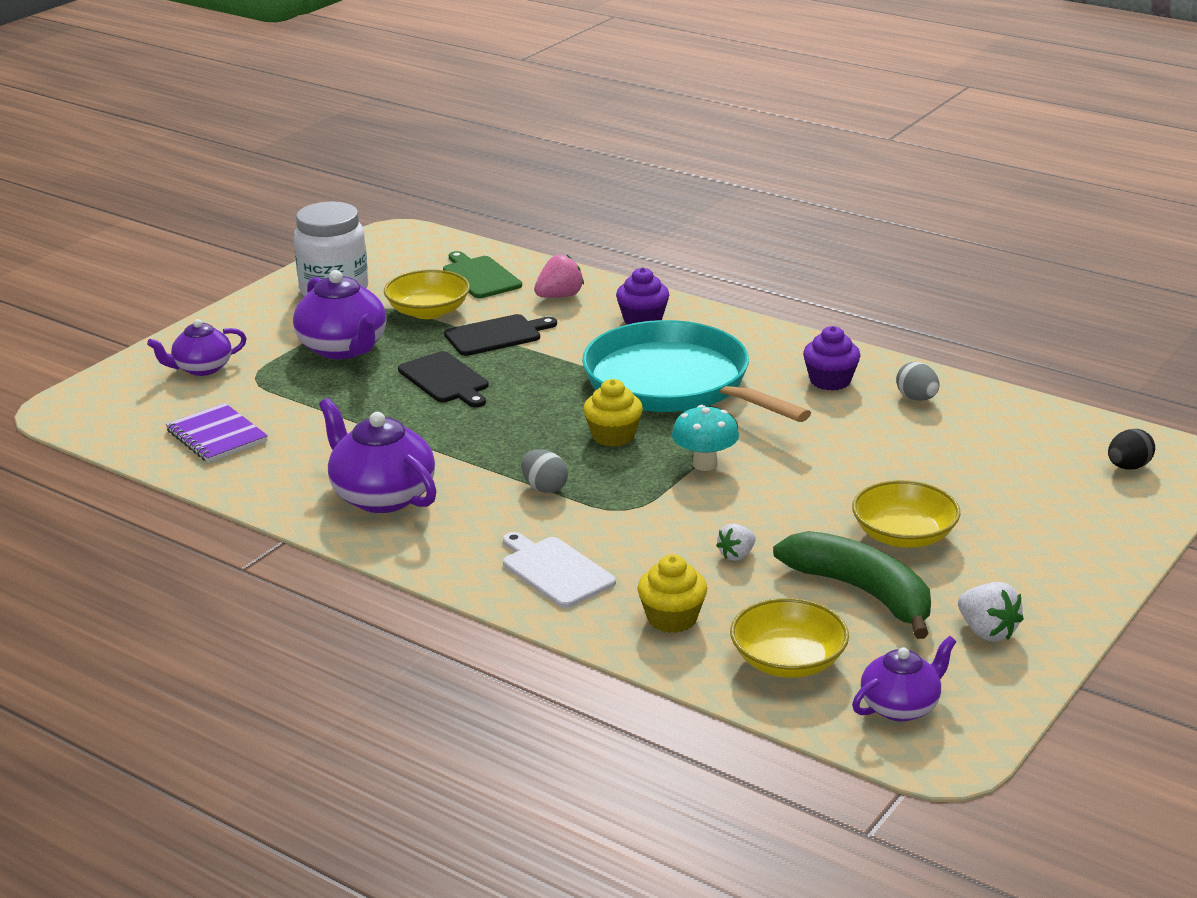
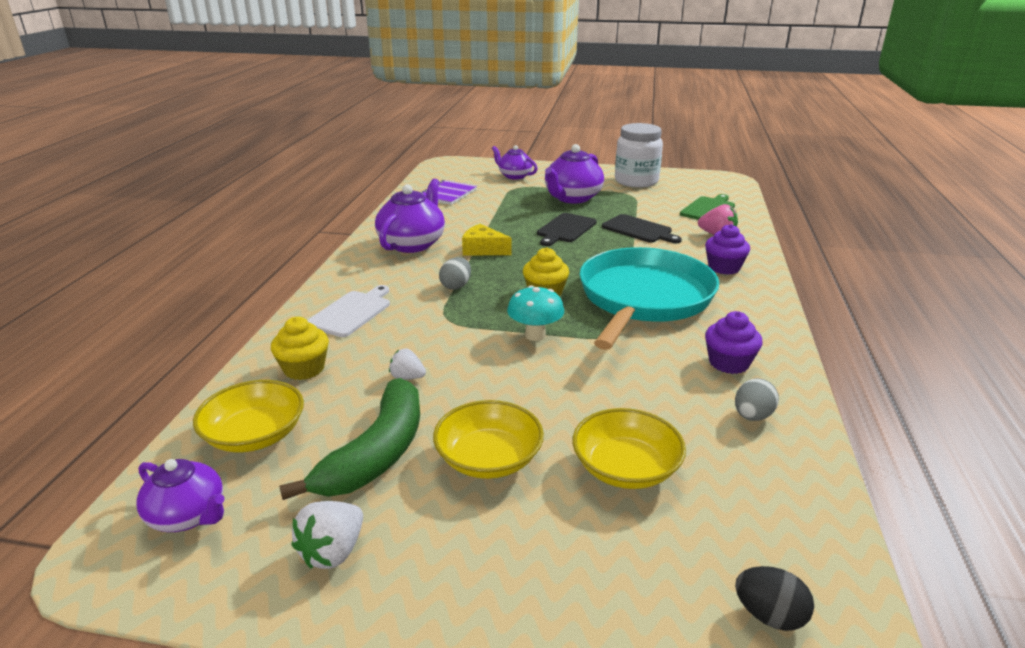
camera: 65 degrees right, 0 degrees up
yellow bowl [384,269,470,319] -> yellow bowl moved to [572,408,686,489]
none -> yellow cheese [462,224,512,256]

